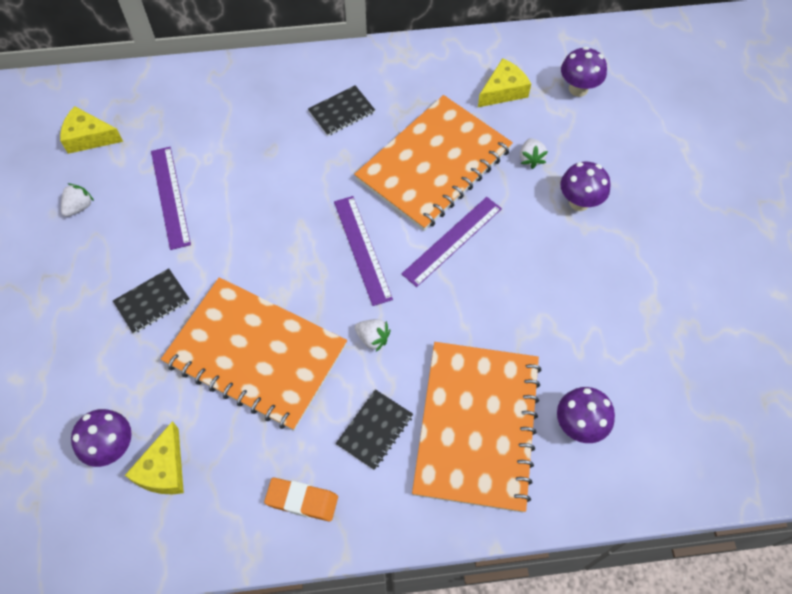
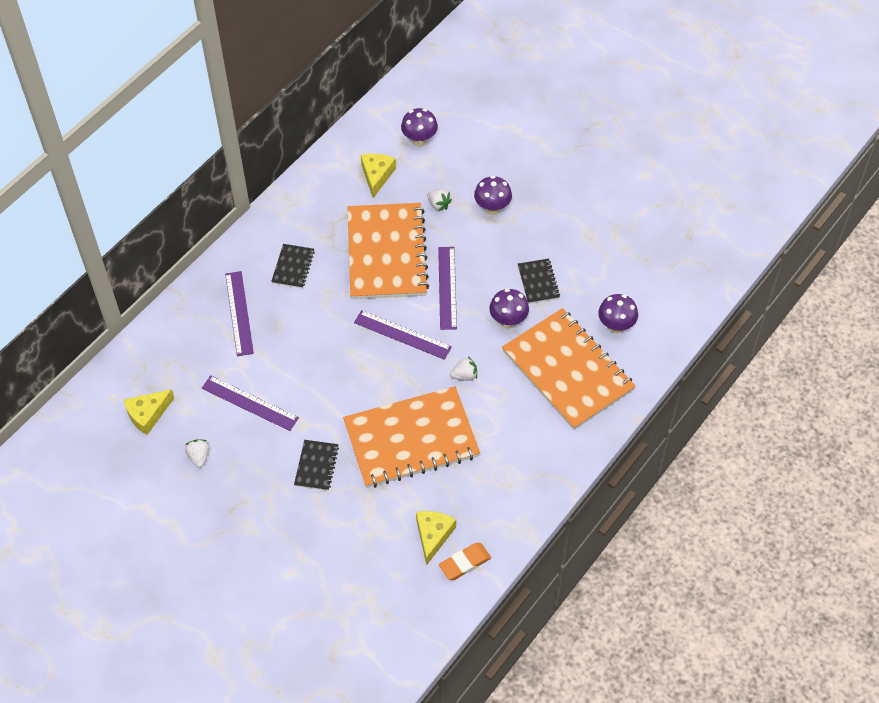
camera: 45 degrees left, 5 degrees down
purple mushroom [71,409,132,467] -> purple mushroom moved to [489,289,529,328]
yellow cheese [125,421,184,494] -> yellow cheese turned 135 degrees counterclockwise [416,511,456,566]
orange eraser [264,478,338,521] -> orange eraser moved to [439,543,491,580]
black notebook [336,389,413,470] -> black notebook moved to [518,259,560,304]
none -> purple ruler [225,271,254,356]

